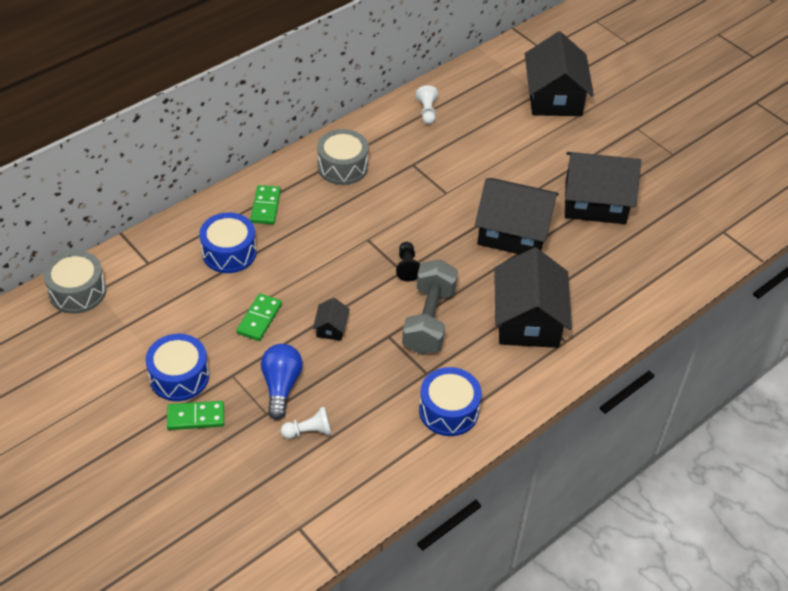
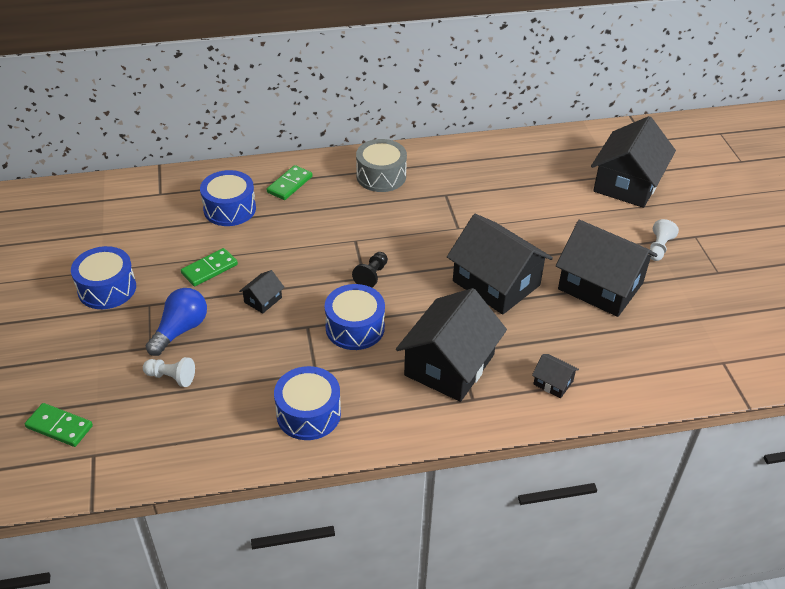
camera: 30 degrees right, 5 degrees down
grey drum [43,250,106,314] -> none
green domino [167,401,224,430] -> green domino moved to [25,403,93,447]
grey dumbbell [402,259,458,355] -> blue drum [325,284,385,350]
white pawn [416,86,438,124] -> white pawn moved to [650,219,679,261]
none -> black house [532,354,579,398]

